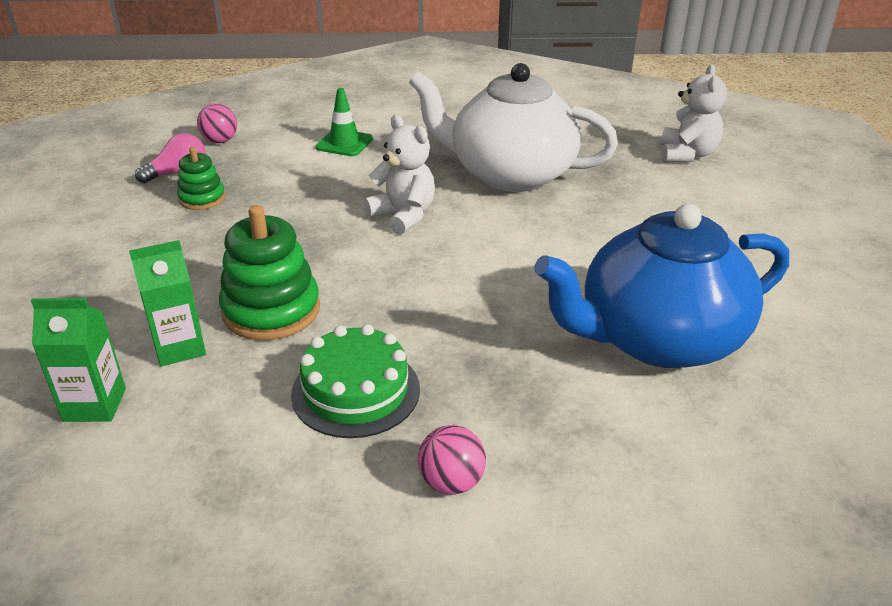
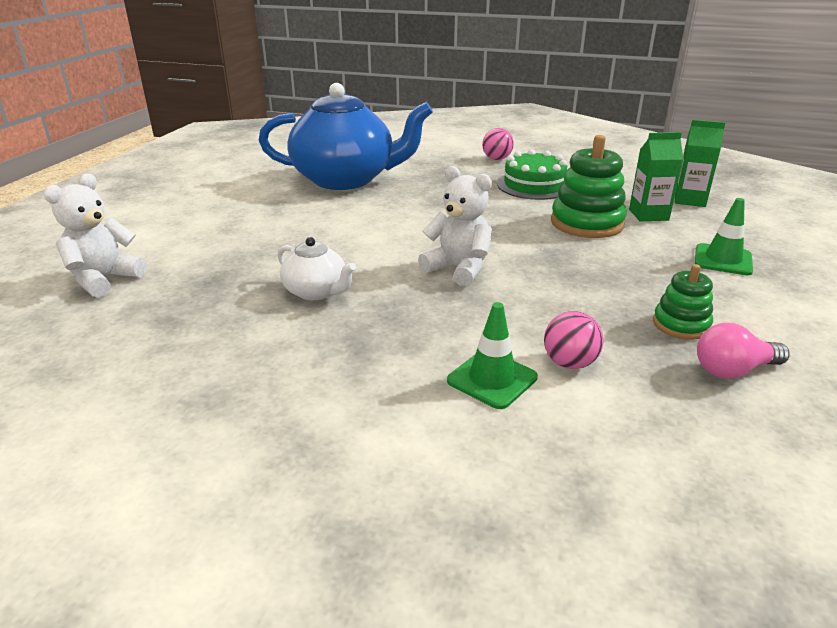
camera: 160 degrees left, 5 degrees down
pink ball [197,104,237,143] -> pink ball moved to [544,311,604,369]
white teddy bear [364,115,435,235] -> white teddy bear turned 150 degrees clockwise [418,166,492,286]
white teapot [409,63,618,192] -> white teapot [278,237,356,300], size x0.45
none -> green traffic cone [695,198,753,275]

